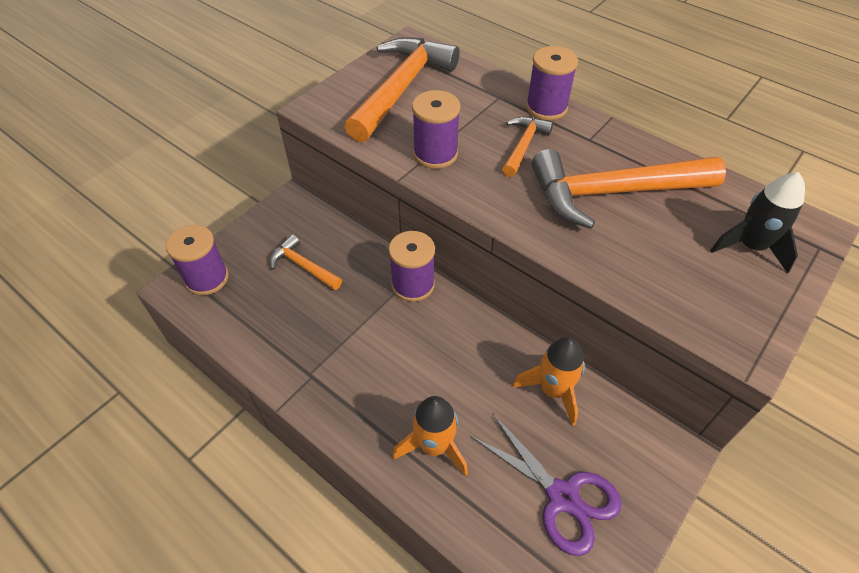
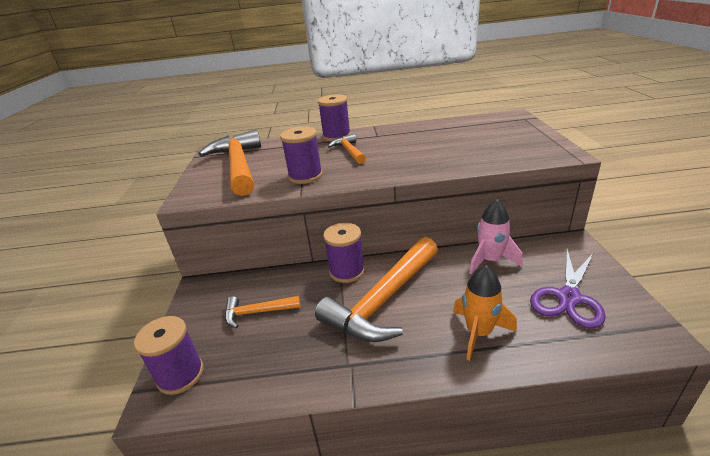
camera: 40 degrees left, 20 degrees down
purple scissors [470,413,622,556] -> purple scissors turned 120 degrees clockwise [530,249,606,329]
orange rocket [513,337,585,426] -> pink rocket [469,199,522,274]
orange hammer [532,149,726,229] -> orange hammer moved to [315,237,438,342]
black rocket [710,172,805,273] -> none

